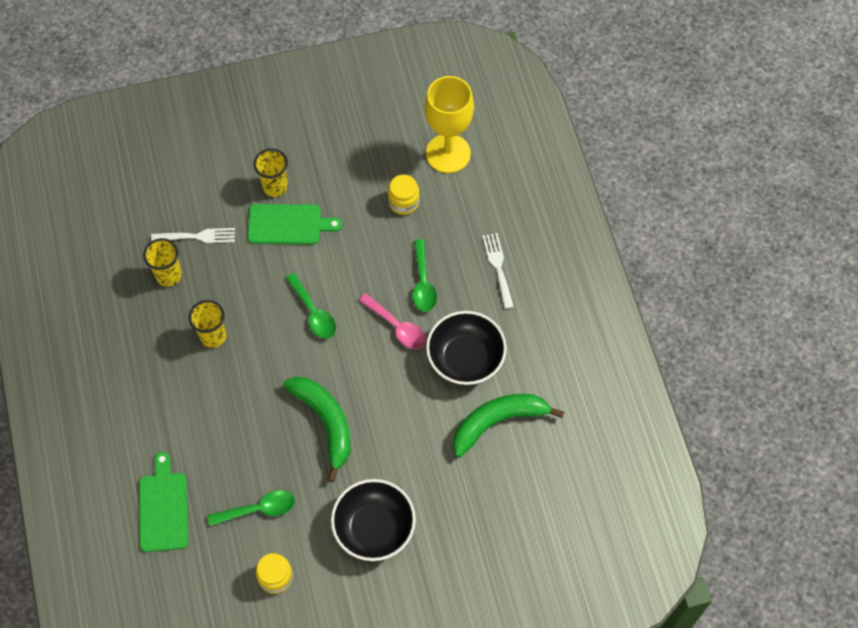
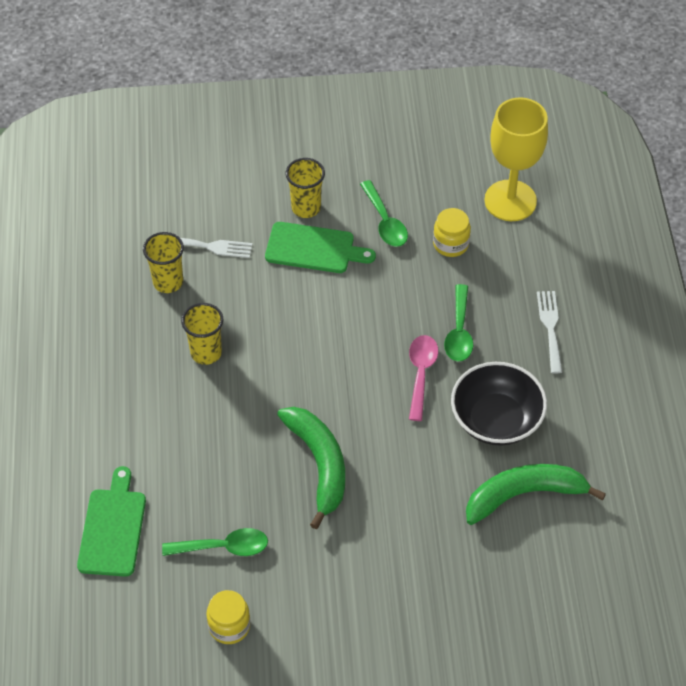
camera: 10 degrees right, 10 degrees down
green spoon [286,273,336,339] -> green spoon moved to [360,180,408,247]
black bowl [331,479,416,561] -> none
pink spoon [359,293,426,349] -> pink spoon turned 135 degrees counterclockwise [409,335,438,421]

